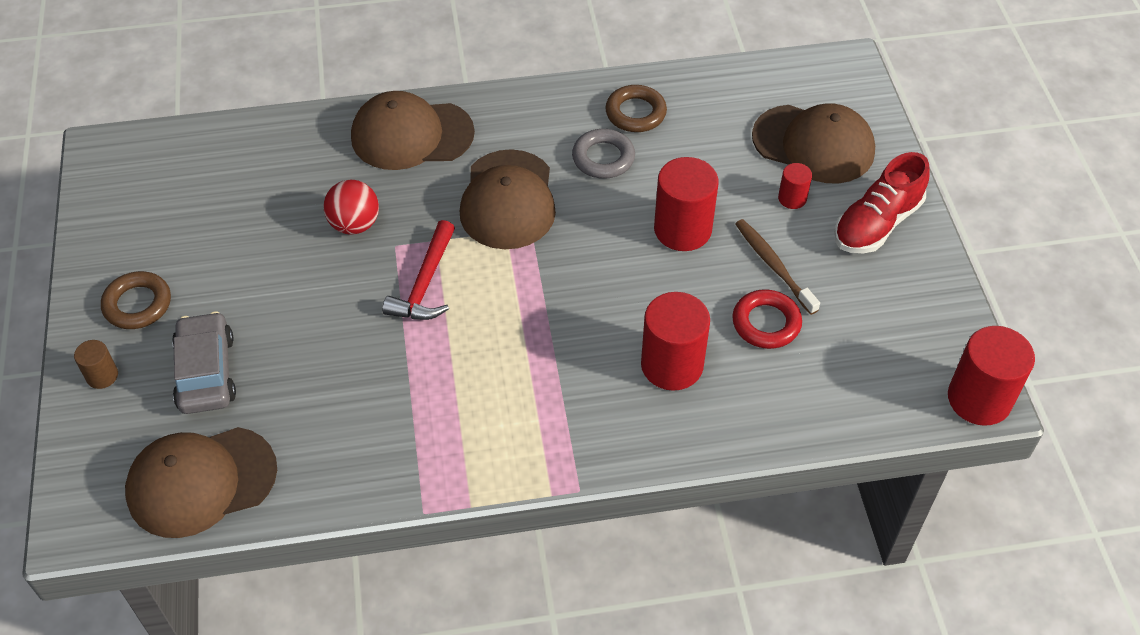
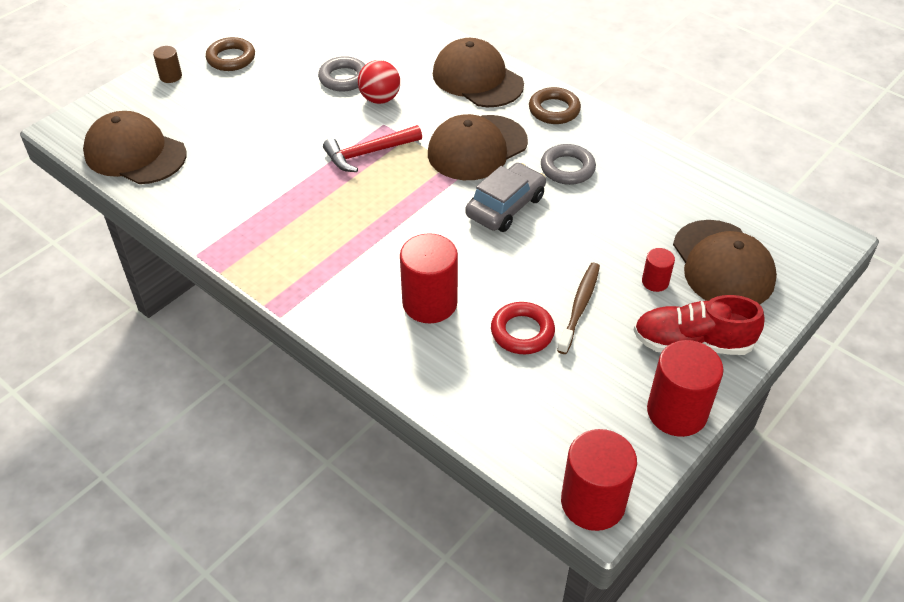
camera: 50 degrees right, 5 degrees down
grey car [172,311,236,414] -> grey car moved to [465,163,546,232]
brown ring [605,85,667,132] -> brown ring moved to [529,87,581,124]
red cylinder [654,157,719,251] -> red cylinder moved to [647,340,723,437]
none -> grey ring [318,56,365,92]

